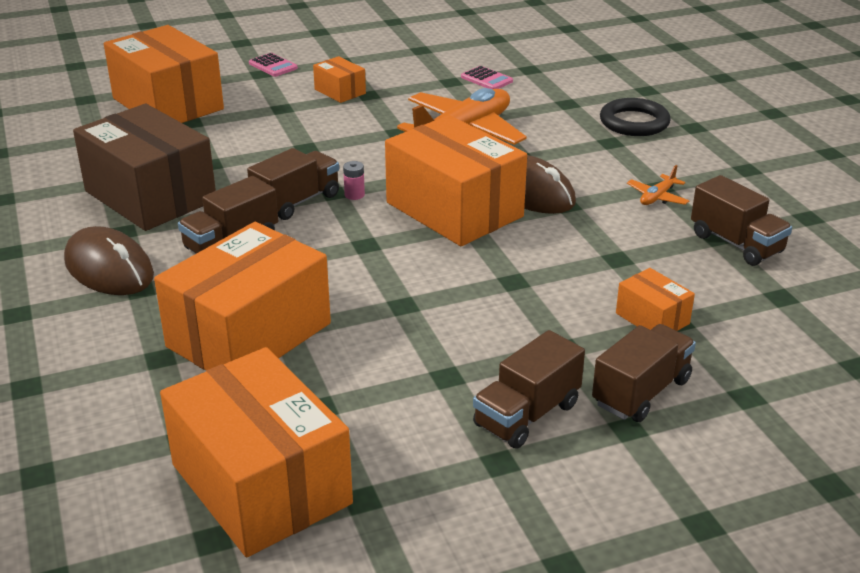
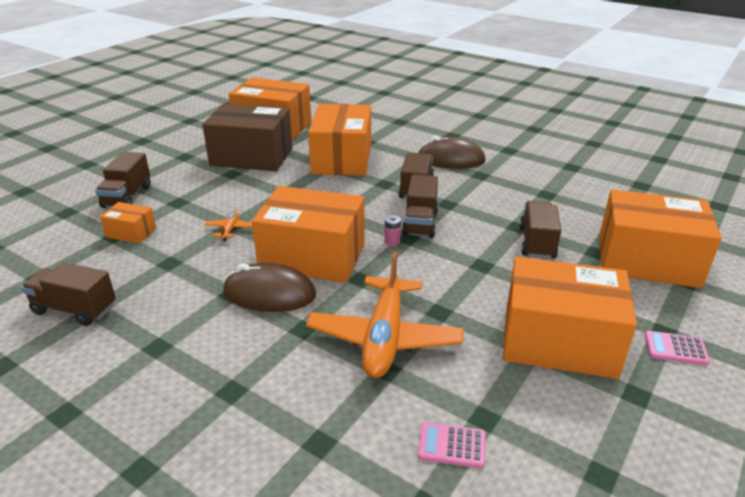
camera: 145 degrees right, 0 degrees up
brown box [73,104,216,231] -> brown box moved to [202,104,292,171]
orange box [313,56,366,103] -> orange box [503,256,637,379], size x2.20
brown truck [473,330,585,448] -> brown truck moved to [520,201,561,259]
black ring [600,98,671,136] -> none
orange plane [627,165,689,205] -> orange plane moved to [204,211,252,241]

